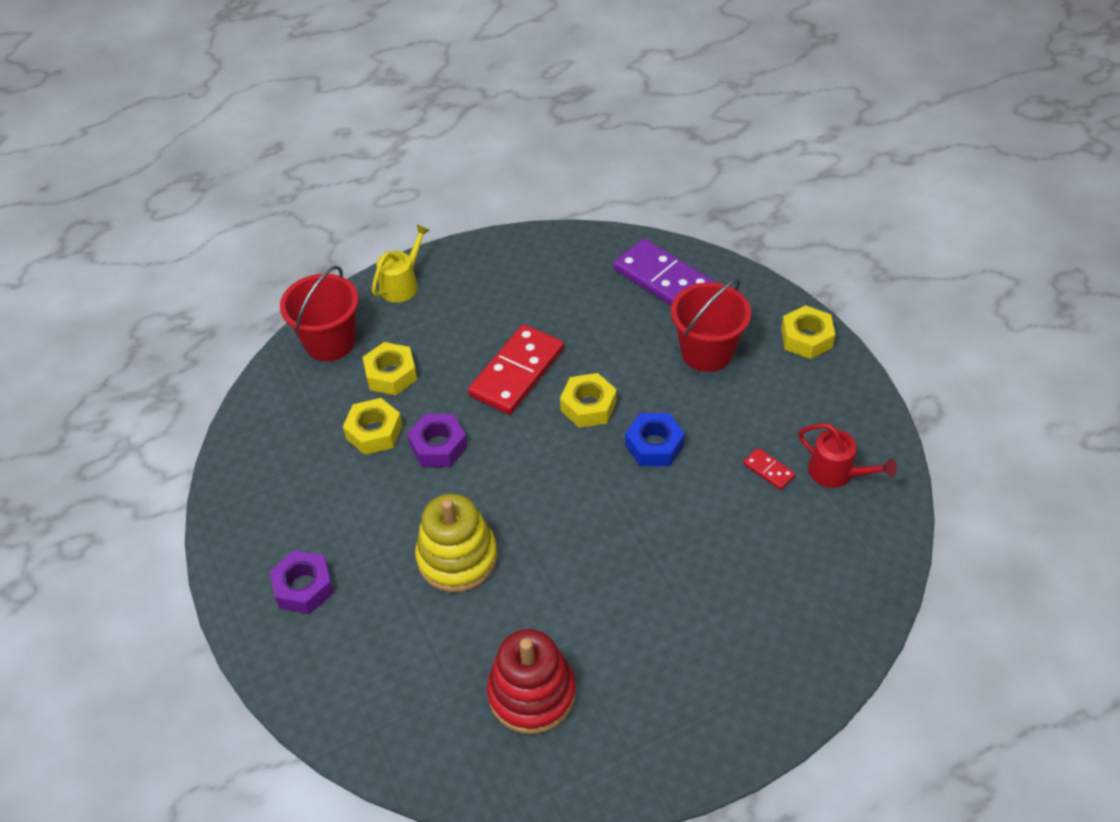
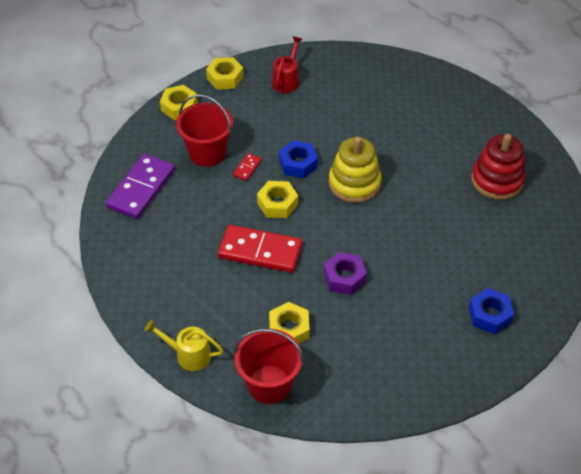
camera: 110 degrees left, 0 degrees up
purple nut [270,550,334,614] -> blue nut [469,288,514,334]
yellow nut [343,398,403,455] -> yellow nut moved to [206,57,244,90]
yellow stacking toy [415,494,497,592] -> yellow stacking toy moved to [329,137,382,203]
red domino [743,448,795,490] -> red domino moved to [233,153,262,181]

